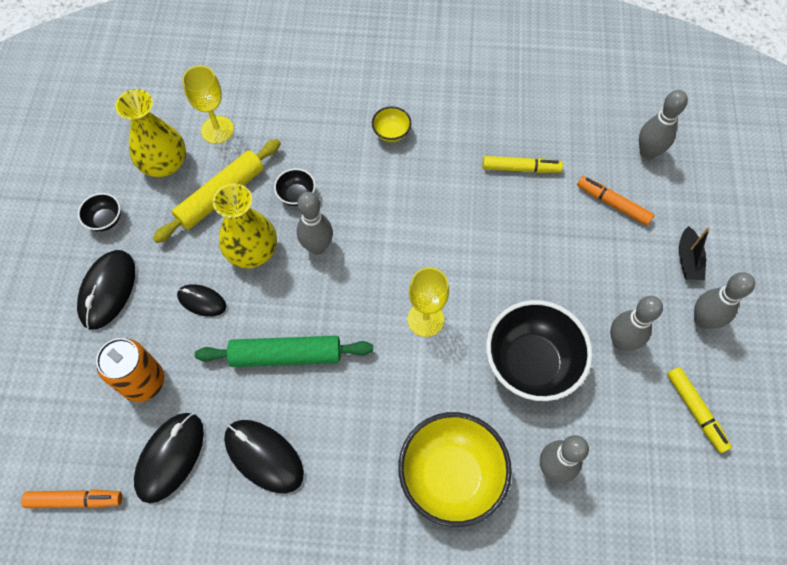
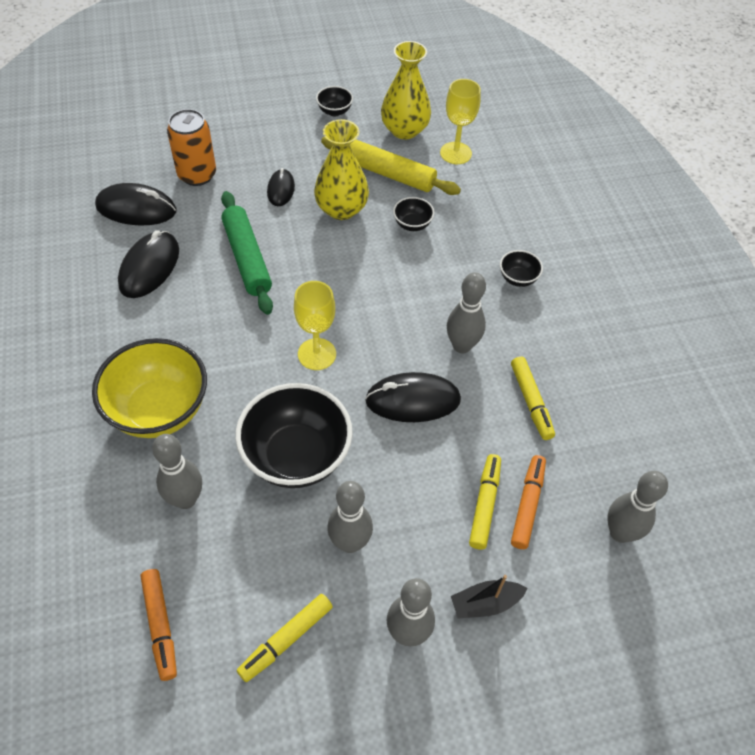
camera: 70 degrees right, 10 degrees down
orange marker [21,490,122,508] -> orange marker moved to [140,569,177,681]
black mouse [77,250,135,330] -> black mouse moved to [365,372,461,422]
grey bowling pin [297,192,333,254] -> grey bowling pin moved to [447,272,486,353]
yellow bowl [372,106,411,142] -> black bowl [500,250,543,287]
none -> yellow marker [469,454,501,550]

